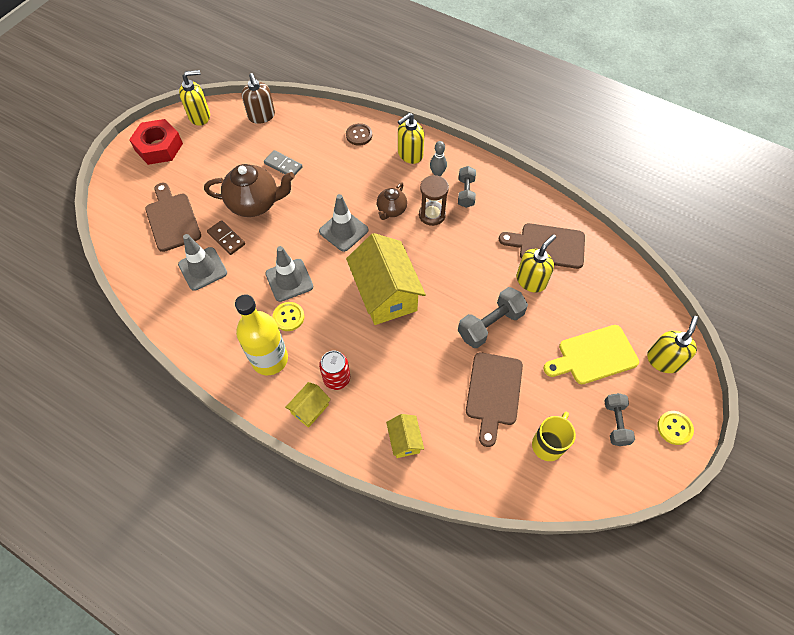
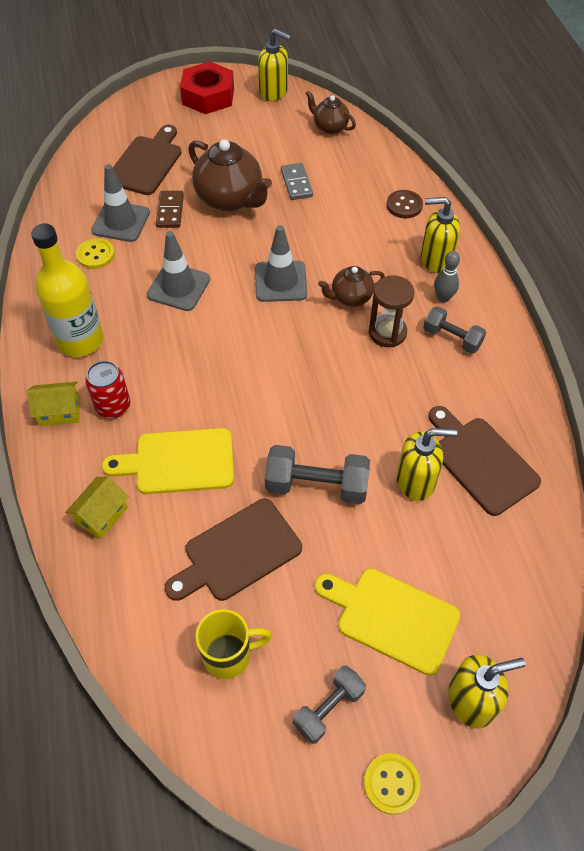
camera: 45 degrees right, 5 degrees down
brown soap dispenser [242,73,275,124] -> brown teapot [306,90,356,134]
yellow button [273,302,304,331] -> yellow button moved to [76,238,115,269]
yellow house [346,233,426,325] -> none
grey dumbbell [458,166,476,208] -> grey dumbbell turned 75 degrees clockwise [423,307,486,354]
none -> yellow cutting board [102,428,234,494]

